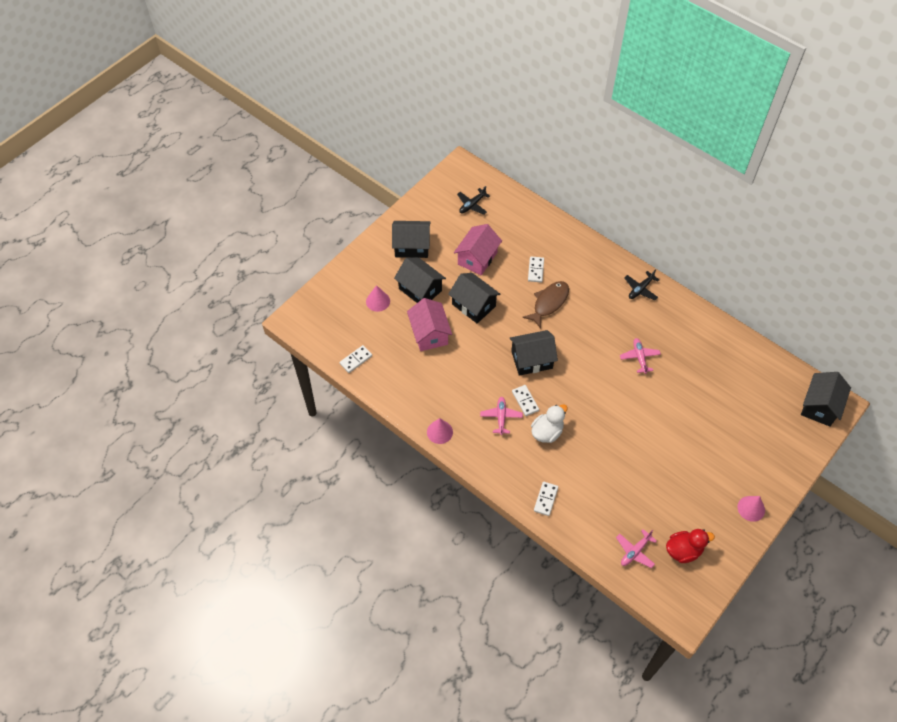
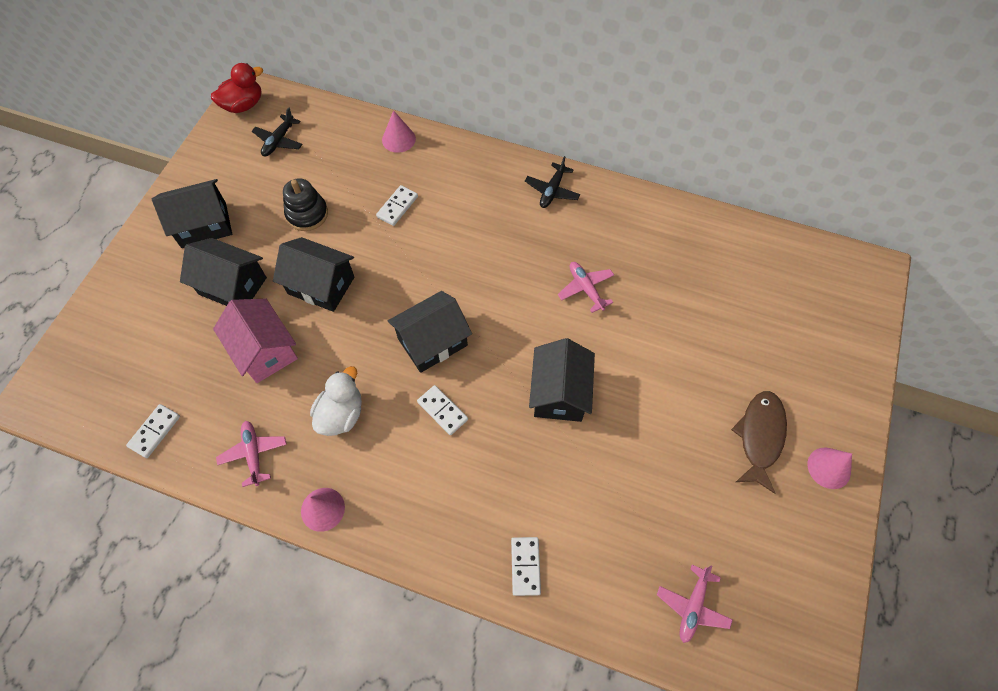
camera: 20 degrees left, 5 degrees up
pink cone [366,285,390,312] -> pink cone moved to [382,110,416,153]
pink house [454,224,502,275] -> black stacking toy [283,178,328,231]
pink plane [480,397,523,435] -> pink plane moved to [216,421,287,487]
brown fish [522,281,569,329] -> brown fish moved to [731,391,787,494]
white domino [528,256,544,283] -> white domino turned 45 degrees clockwise [376,185,418,226]
white duck [531,404,568,443] -> white duck moved to [310,366,362,436]
red duck [666,529,715,563] -> red duck moved to [211,63,263,113]
black house [801,372,851,427] -> black house moved to [529,338,595,422]

